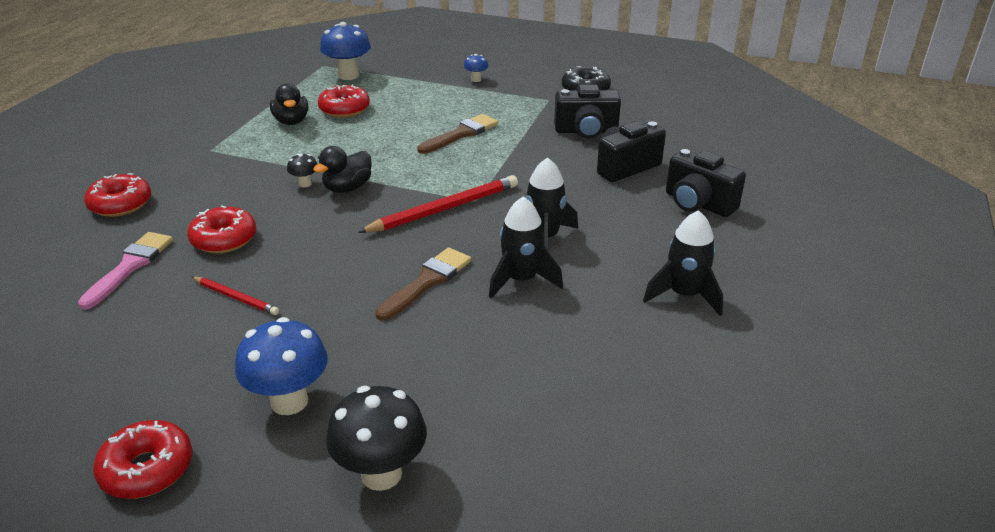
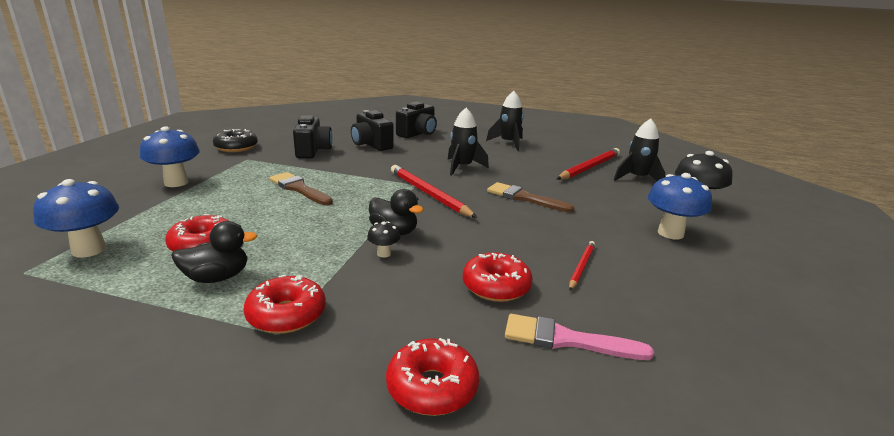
camera: 95 degrees left, 10 degrees down
red donut [93,420,192,499] -> red donut moved to [244,275,326,334]
blue mushroom [464,54,488,82] -> blue mushroom [140,126,199,187], size x2.03
black rocket [489,196,563,299] -> black rocket moved to [614,119,665,181]
none -> red pencil [557,148,620,180]

